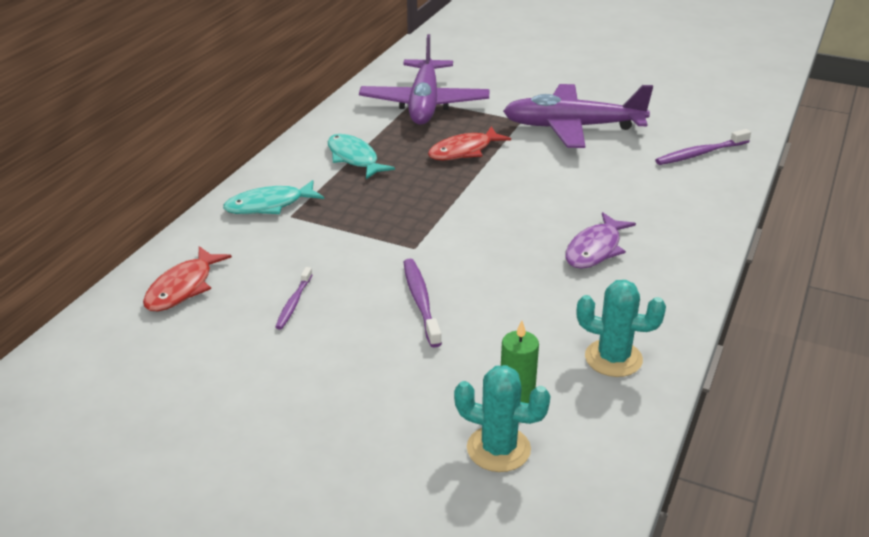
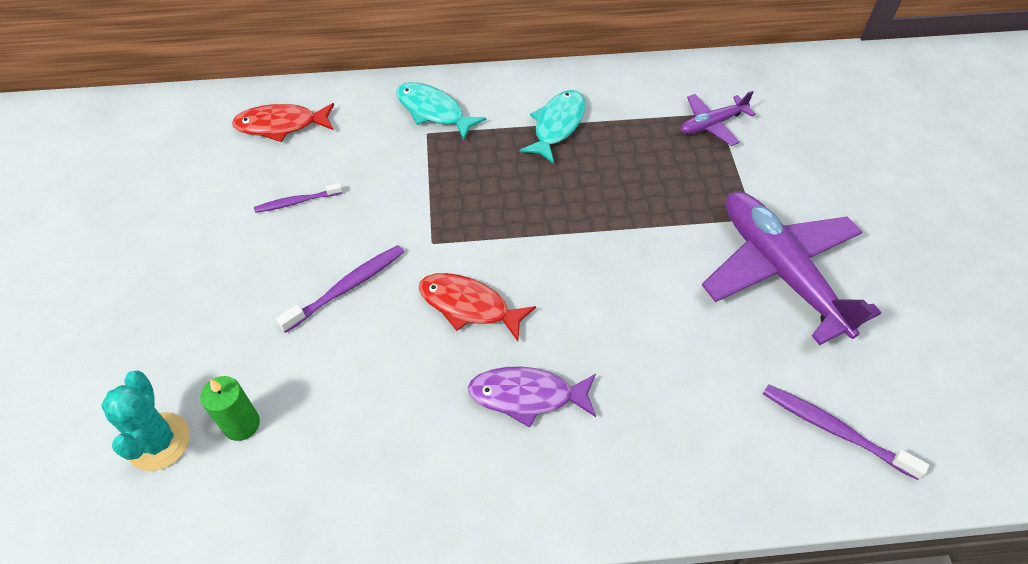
camera: 60 degrees right, 20 degrees up
purple plane [359,34,489,125] -> purple plane [680,91,756,146], size x0.49
red fish [428,126,511,160] -> red fish moved to [419,273,536,341]
turquoise cactus [577,280,666,377] -> none

